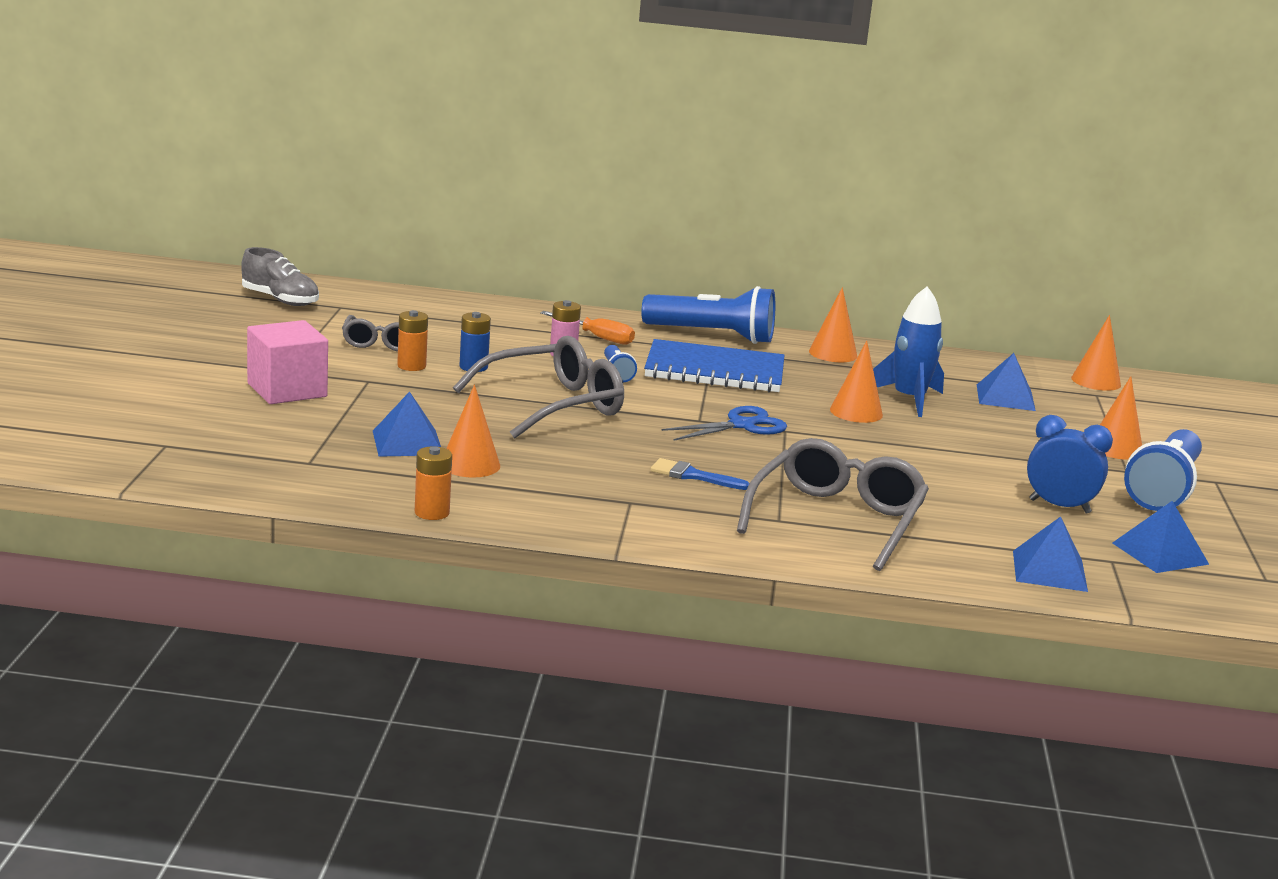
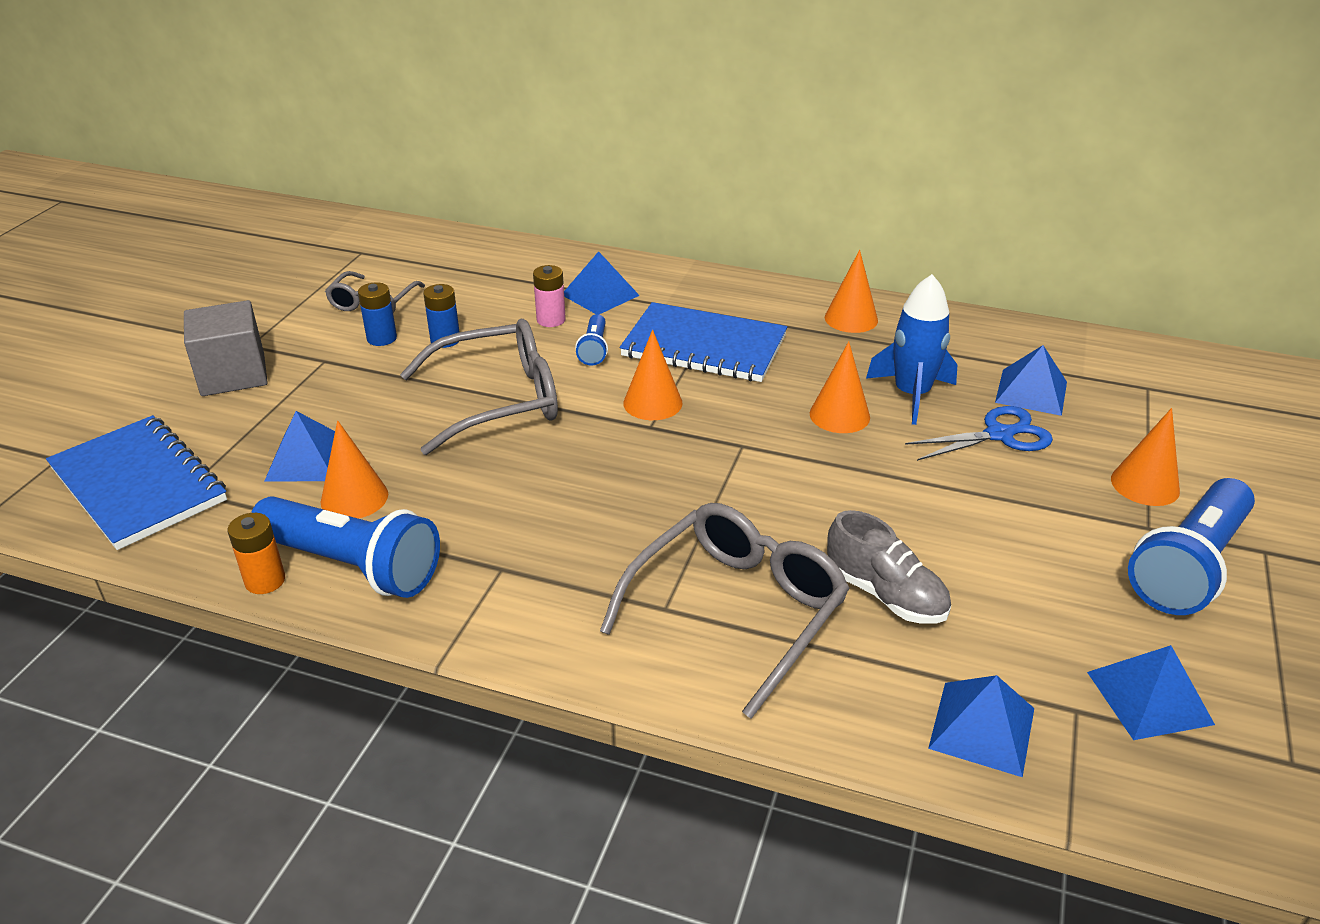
camera: 15 degrees right, 15 degrees up
grey shoe [241,247,319,306] -> grey shoe moved to [827,510,951,624]
pink cube [247,320,328,404] -> grey cube [184,300,268,396]
orange battery [397,310,428,371] -> blue battery [358,282,397,346]
orange screwdriver [540,311,635,345] -> blue pyramid [564,251,640,314]
blue flashlight [641,286,775,344] -> blue flashlight moved to [251,496,440,598]
blue brush [650,458,749,490] -> none
blue scissors [661,406,787,441] -> blue scissors moved to [905,406,1053,461]
blue clock [1027,415,1113,514] -> none
orange cone [1071,315,1121,391] -> orange cone moved to [623,330,682,420]
none -> blue notebook [46,415,227,550]

